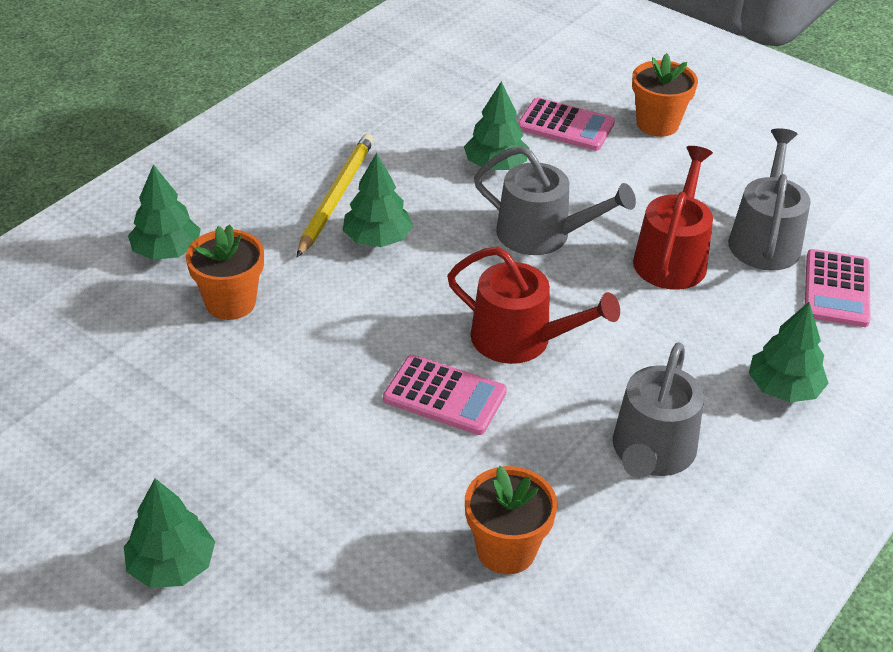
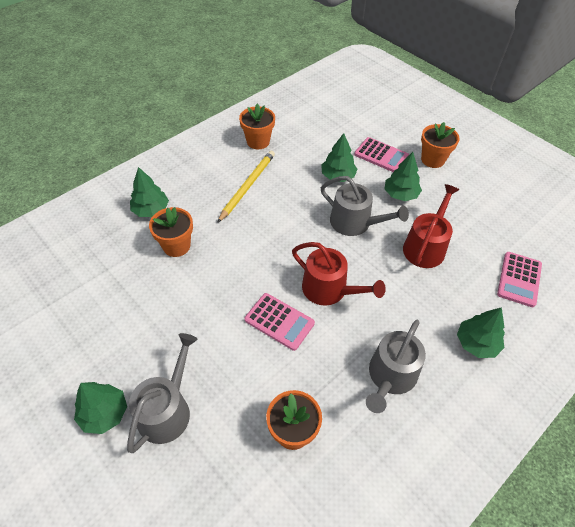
camera: 10 degrees right, 10 degrees up
green tree [343,153,413,247] -> green tree moved to [384,152,422,201]
grey watering can [728,128,811,271] -> grey watering can moved to [127,333,198,453]
none -> orange flower pot [239,103,275,149]

